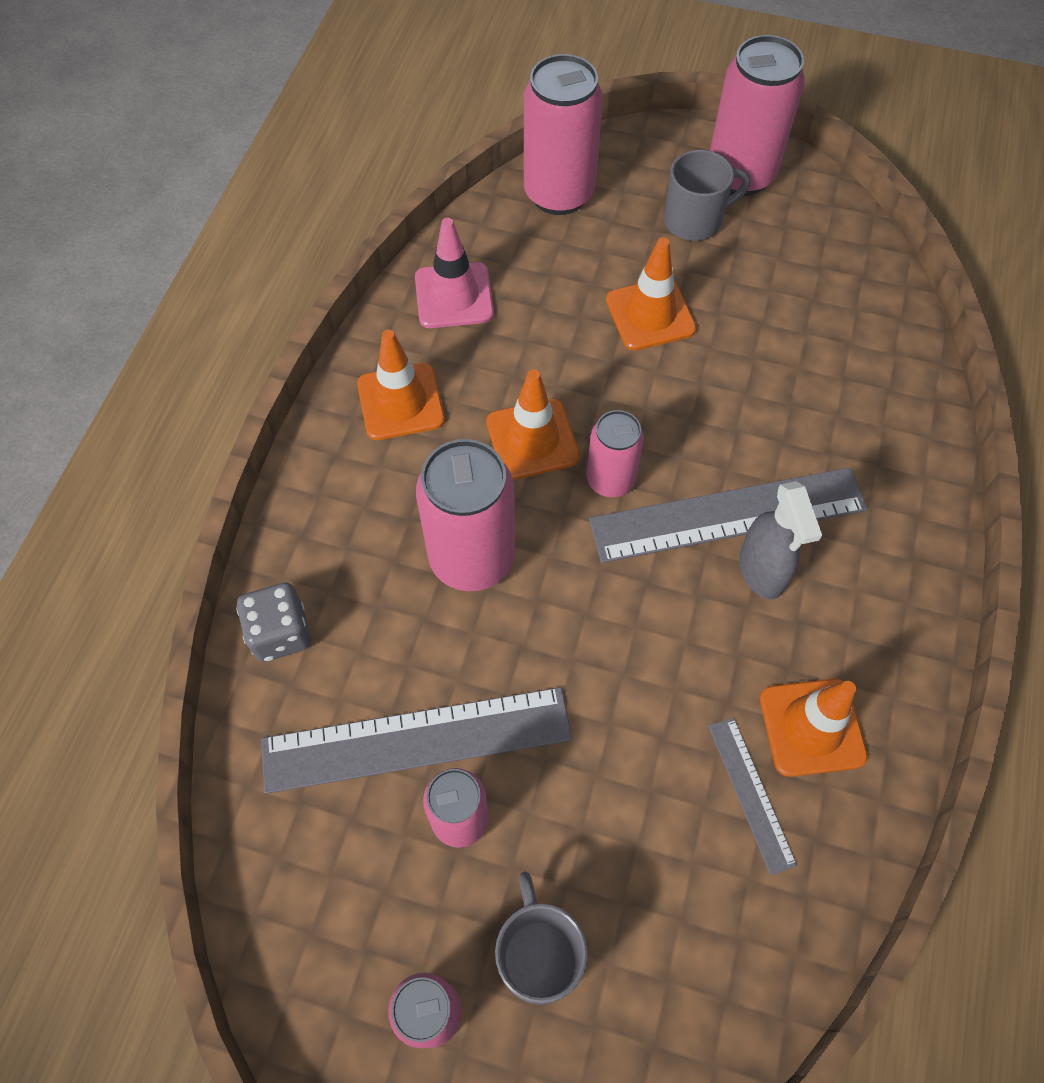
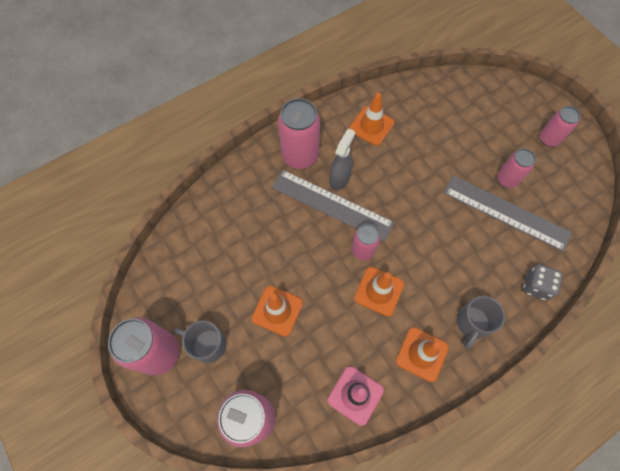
camera: 140 degrees left, 5 degrees up
pink can [416,439,515,591] -> pink can moved to [278,98,320,169]
grey mug [495,872,588,1005] -> grey mug moved to [457,296,505,349]
grey ruler [708,717,797,875] -> none

